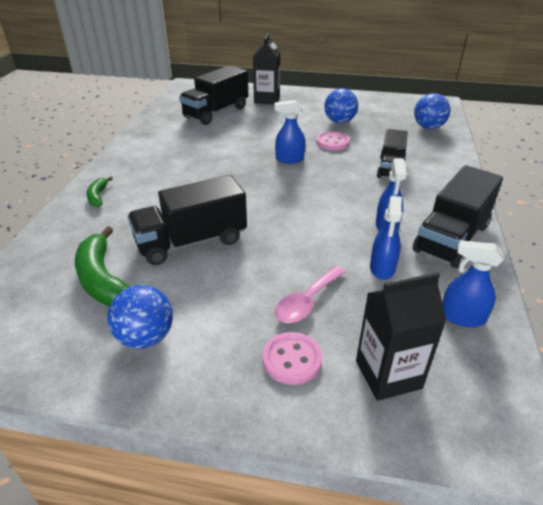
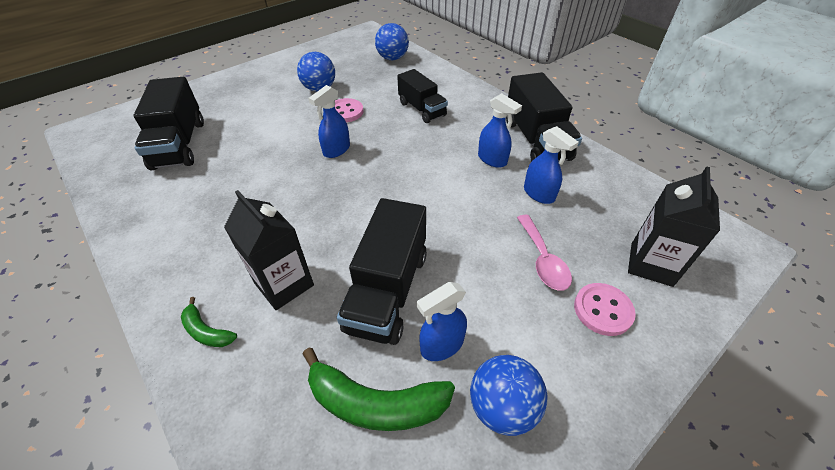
camera: 50 degrees left, 10 degrees up
black carton [253,33,280,104] -> black carton moved to [224,190,314,310]
blue spray bottle [442,240,503,327] -> blue spray bottle moved to [417,282,467,361]

